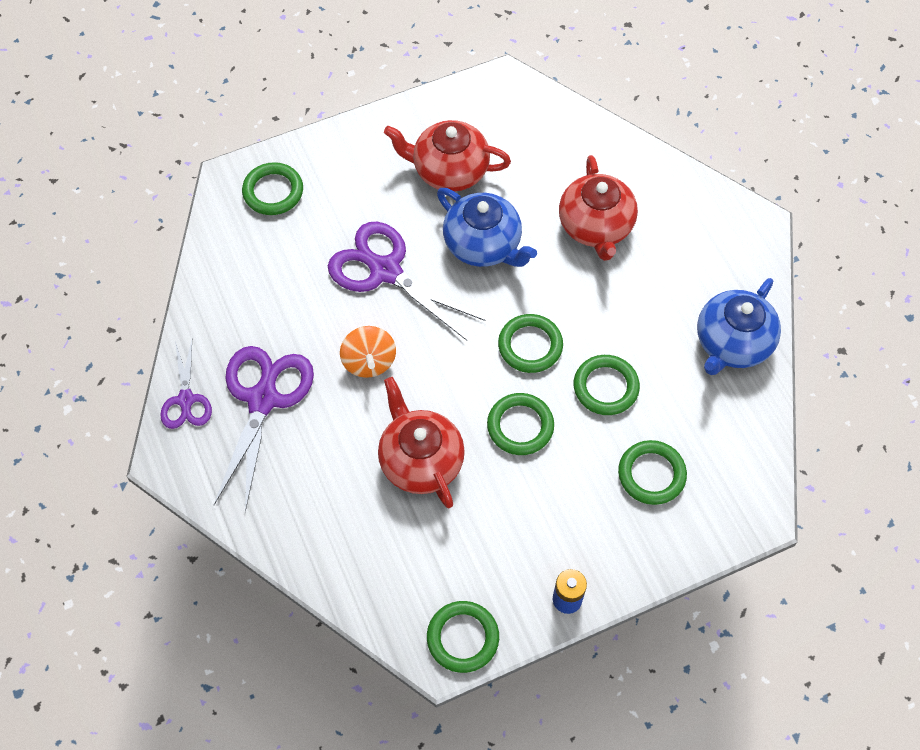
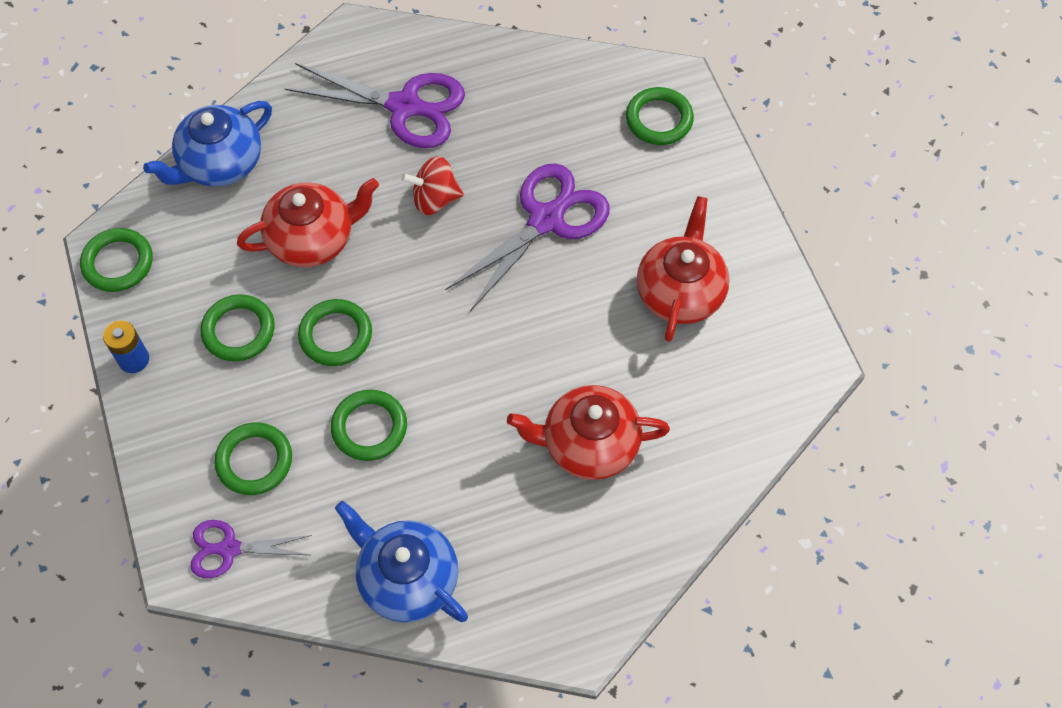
camera: 95 degrees right, 0 degrees up
purple scissors [160,340,212,429] -> purple scissors moved to [190,520,312,578]
orange spinning top [340,326,396,378] -> red spinning top [401,156,464,215]
blue teapot [437,188,537,267] -> blue teapot moved to [143,101,272,187]
green ring [498,314,563,373] -> green ring moved to [201,294,275,362]

